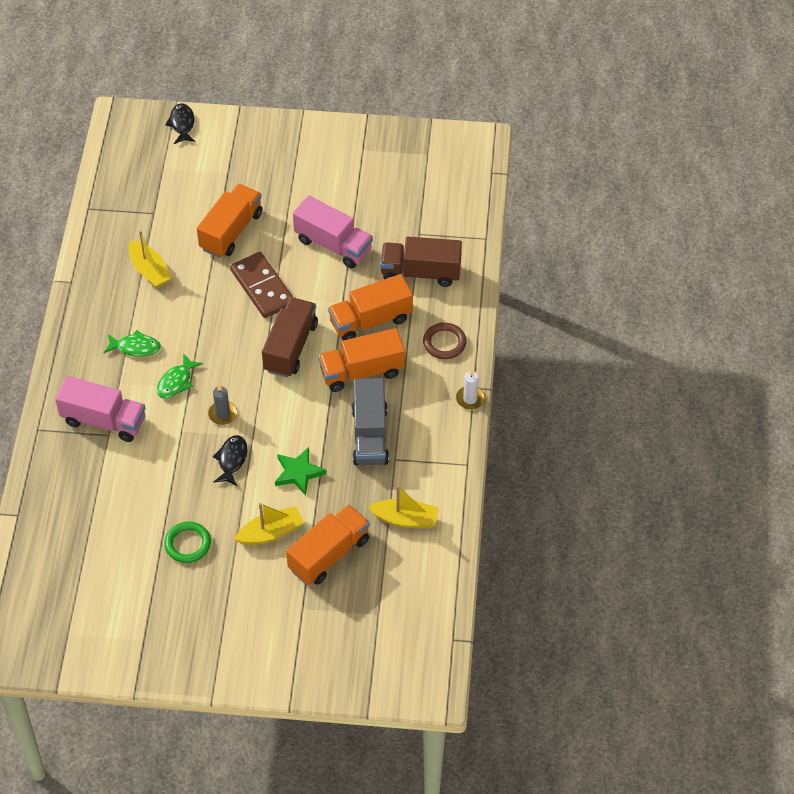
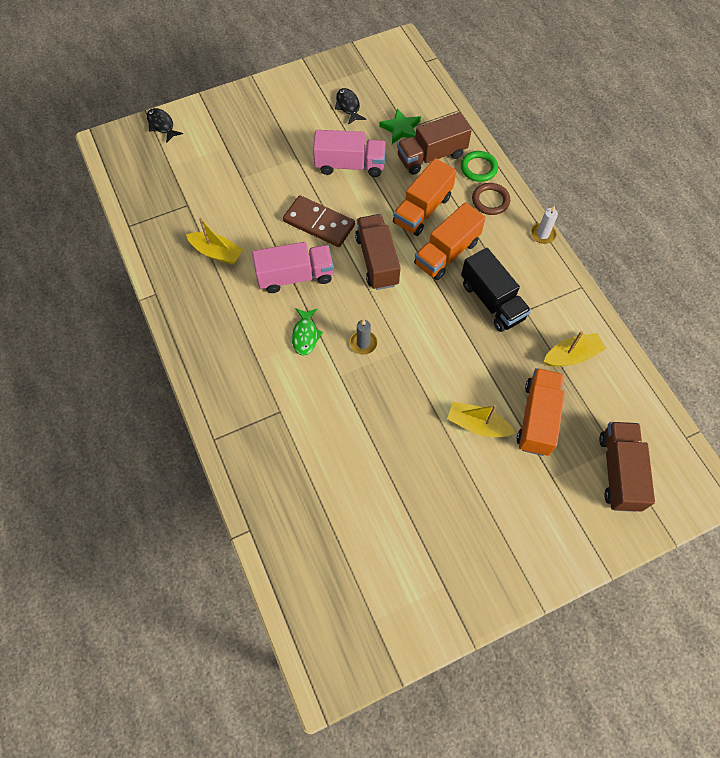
camera: 30 degrees left, 10 degrees up
pink truck [55,376,146,442] -> pink truck moved to [252,242,334,293]
green fish [104,330,161,357] -> none
green ring [164,522,211,563] -> green ring moved to [461,151,498,182]
orange truck [197,184,263,258] -> none
black fish [213,435,247,486] -> black fish moved to [335,88,366,124]
yellow boat [235,503,304,545] -> yellow boat turned 105 degrees counterclockwise [447,402,516,437]
green star [275,447,327,496] -> green star moved to [379,108,421,144]
grey truck [352,378,389,465] -> black truck [461,248,531,332]
none -> brown truck [599,422,655,512]

